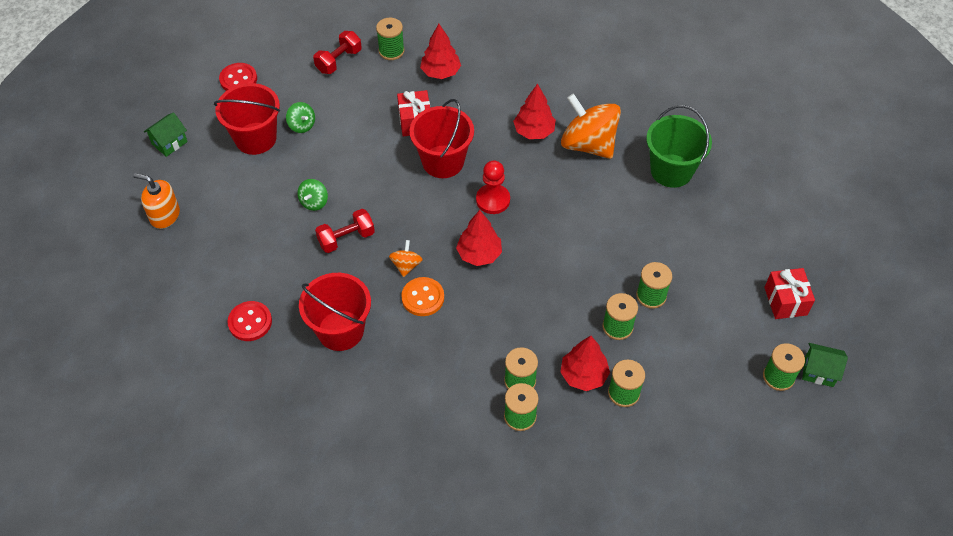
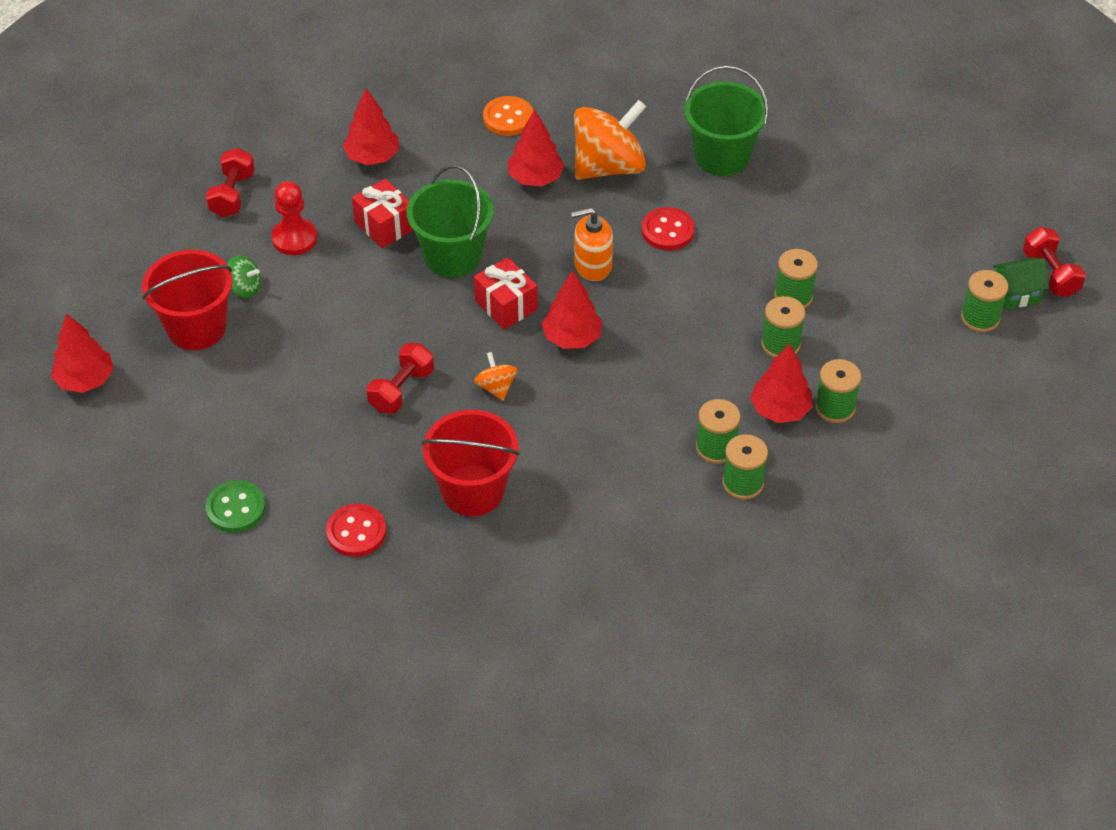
camera: 30 degrees left, 5 degrees down
orange soap dispenser [133,173,180,229] -> orange soap dispenser moved to [571,207,613,281]
green house [144,112,188,157] -> red tree [51,313,114,393]
red button [219,63,257,91] -> red button moved to [642,207,695,251]
green spinning top [297,179,328,211] -> none
green spool [376,18,405,60] -> none
orange button [401,277,444,316] -> orange button moved to [483,96,533,136]
red bucket [410,99,474,178] -> green bucket [407,165,494,277]
red pawn [476,161,510,214] -> red pawn moved to [272,181,317,255]
orange spinning top [561,94,621,159] -> orange spinning top turned 135 degrees clockwise [574,100,646,180]
red gift [764,268,815,319] -> red gift moved to [474,257,538,329]
none -> green button [206,480,266,533]
none -> red dumbbell [1023,227,1086,297]

